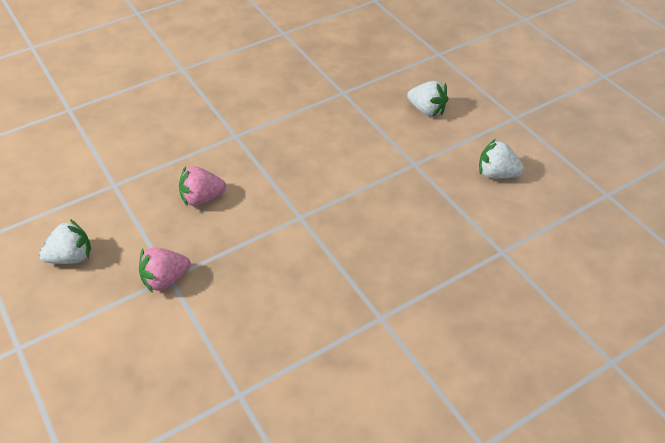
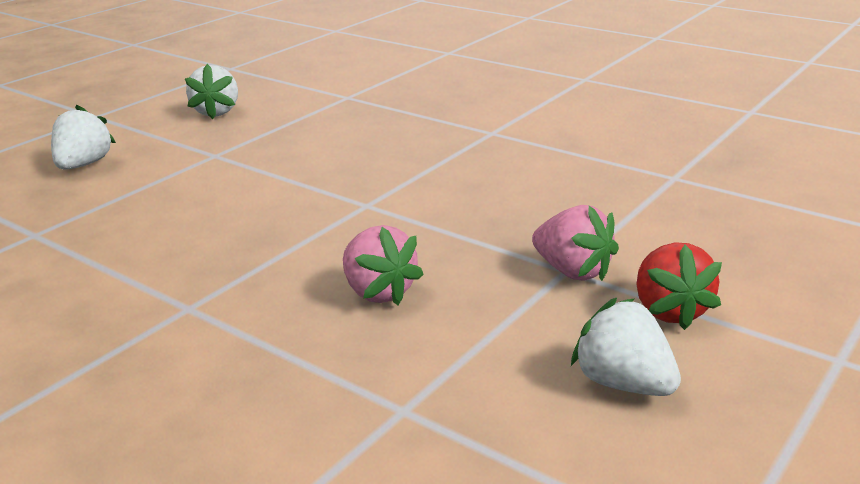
camera: 110 degrees left, 20 degrees down
none -> red strawberry [637,243,722,330]

